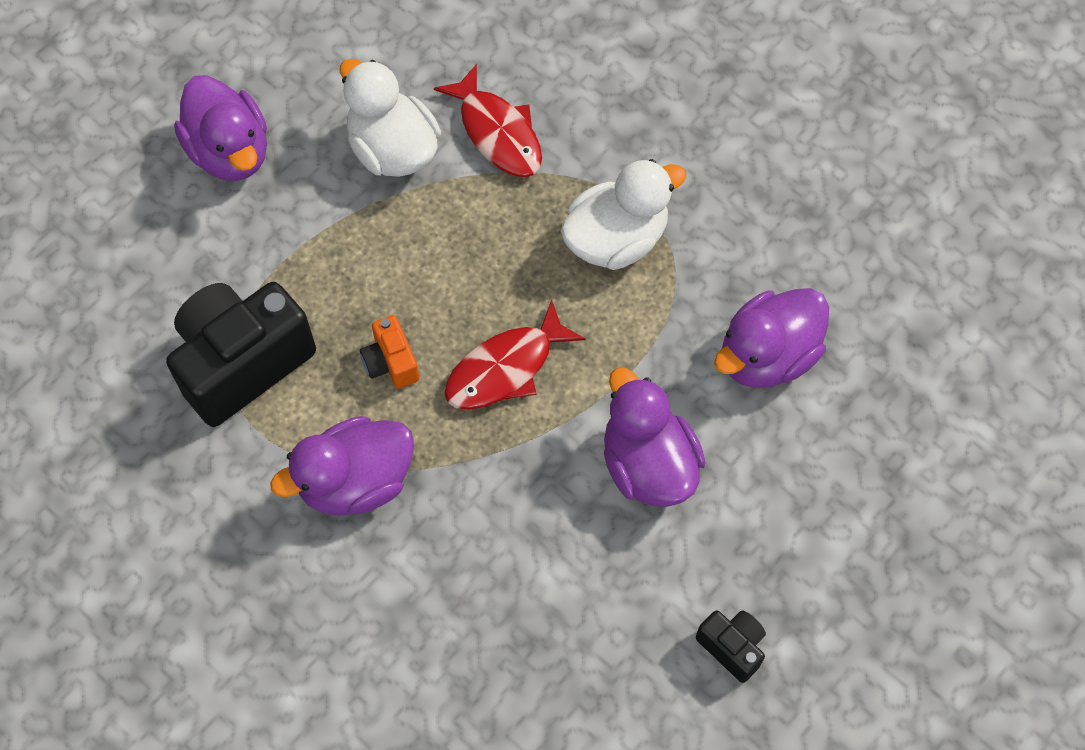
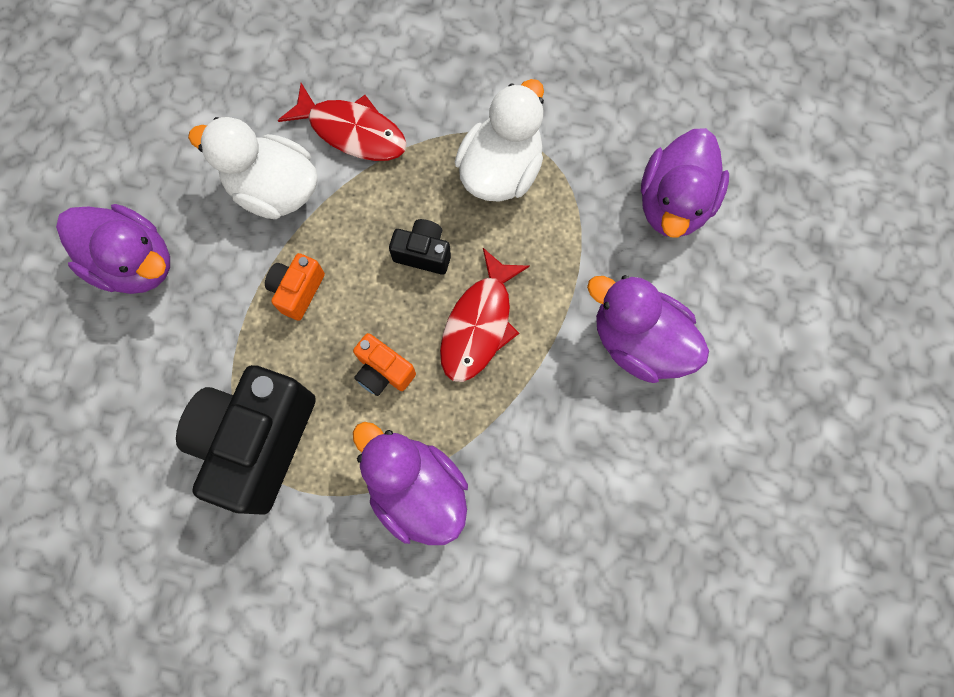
camera: 30 degrees left, 10 degrees up
purple duck [270,416,414,516] -> purple duck turned 105 degrees clockwise [353,422,468,545]
black camera [696,610,766,683] -> black camera moved to [389,219,451,275]
none -> orange camera [265,253,325,321]

